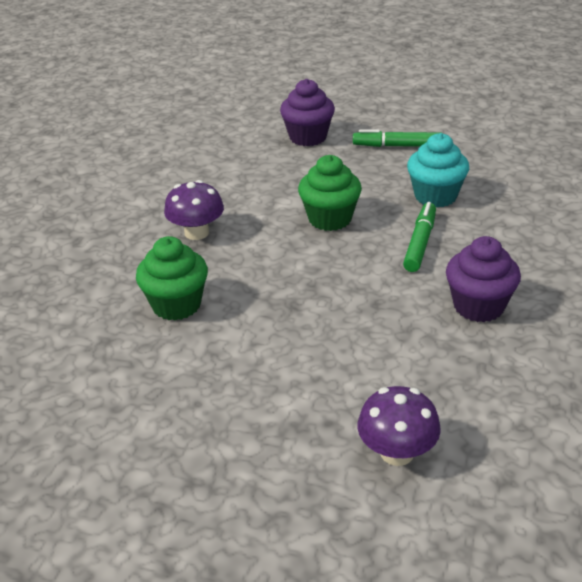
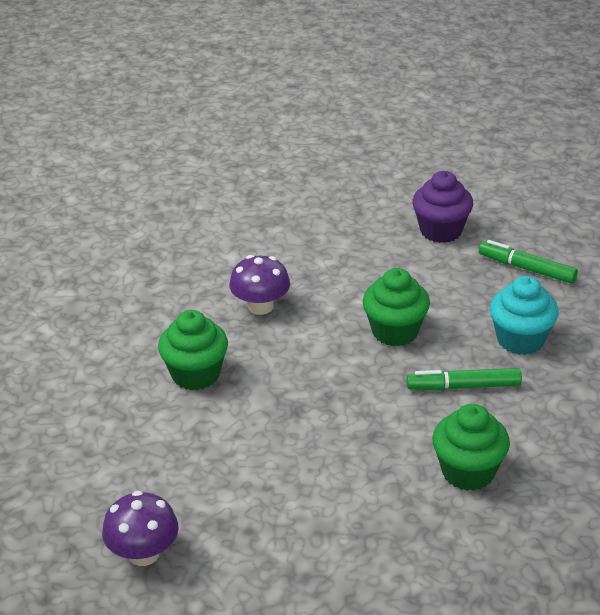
camera: 25 degrees right, 0 degrees up
purple mushroom [357,386,441,466] -> purple mushroom moved to [102,491,179,566]
green marker [403,202,436,272] -> green marker turned 135 degrees counterclockwise [406,368,522,390]
purple cupcake [446,236,521,322] -> green cupcake [432,404,510,491]

